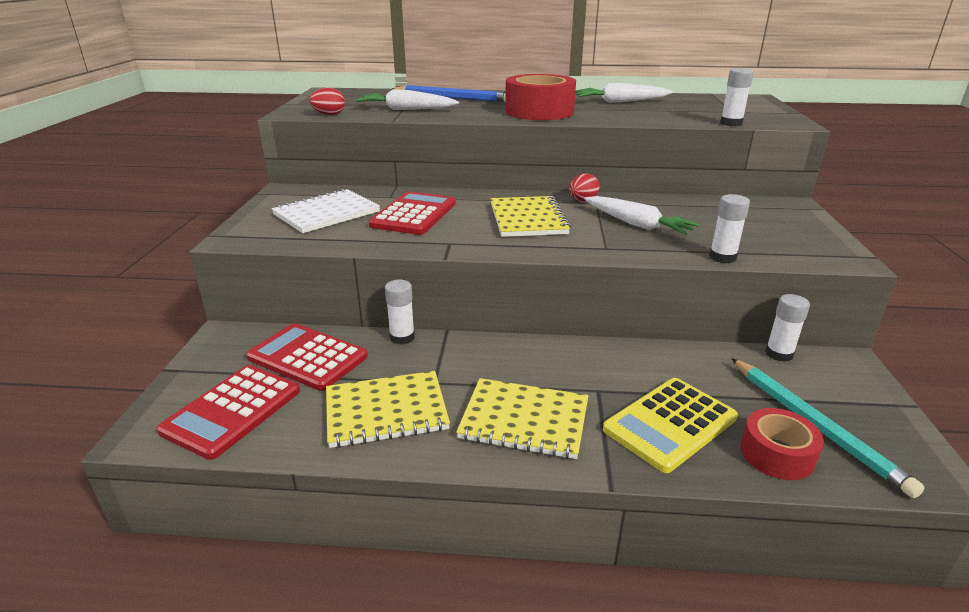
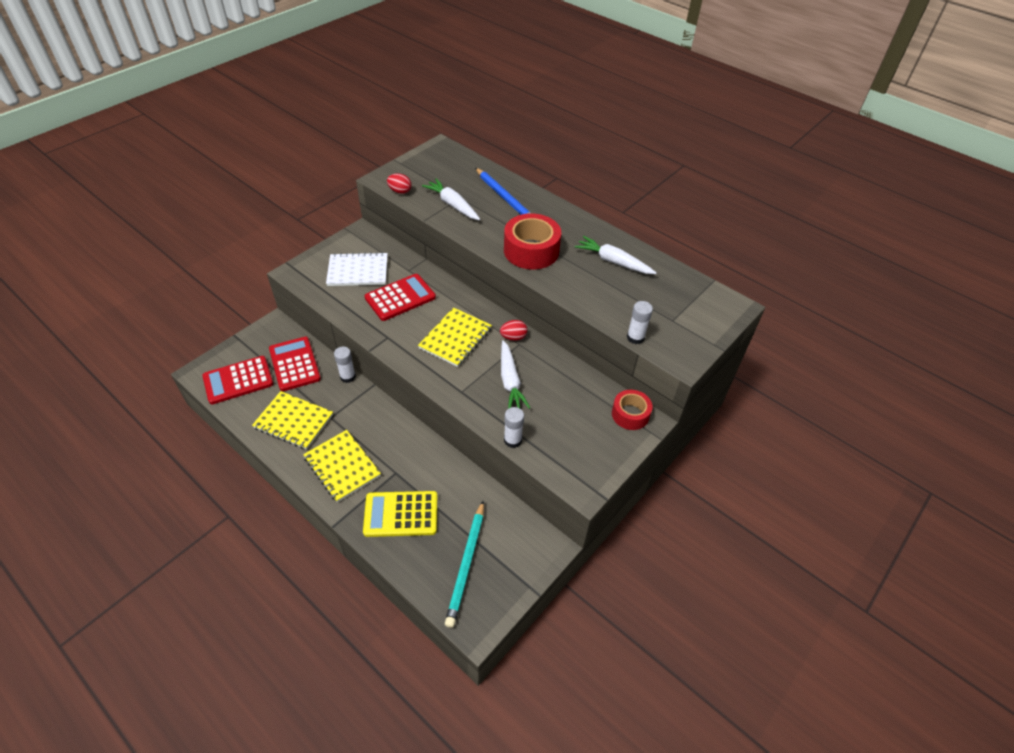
camera: 35 degrees right, 20 degrees up
red tape [740,408,824,480] -> red tape moved to [612,390,653,430]
white glue stick [765,294,810,362] -> none

